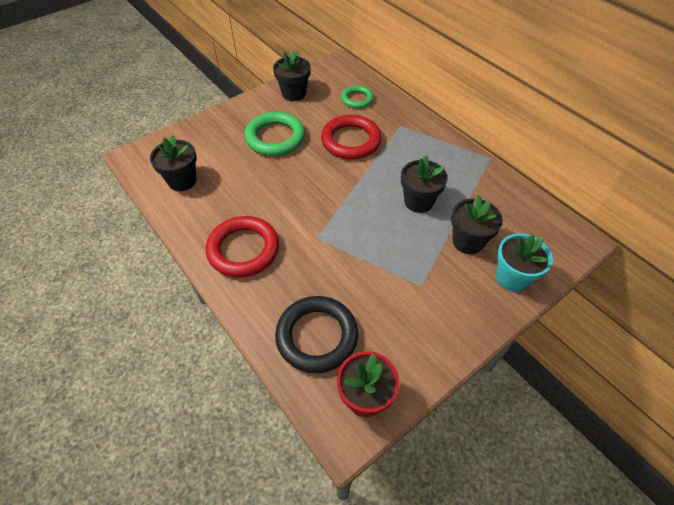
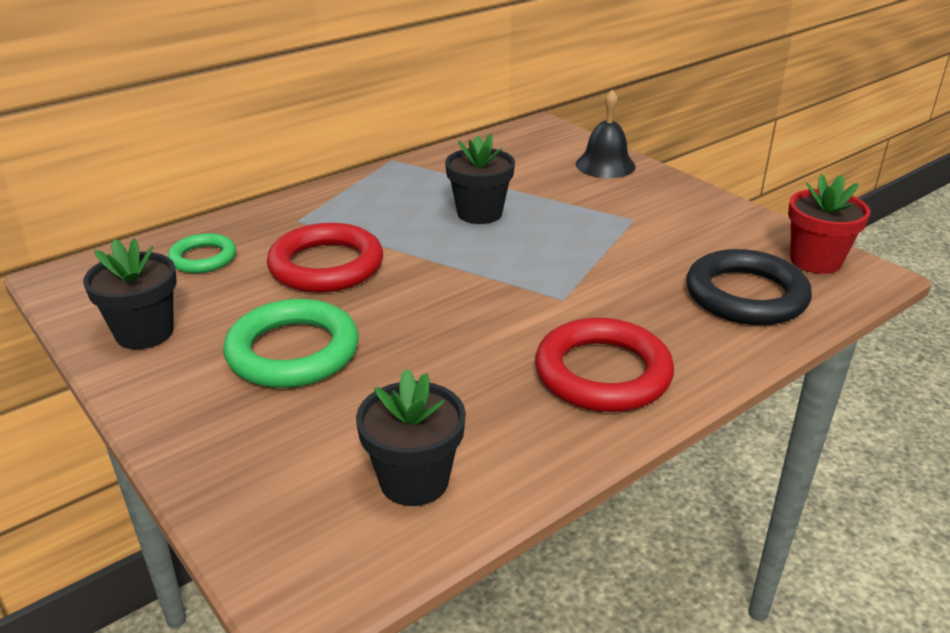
camera: 90 degrees left, 20 degrees down
black flower pot [451,195,503,254] -> none
turquoise flower pot [496,233,553,292] -> black bell [576,89,636,178]

